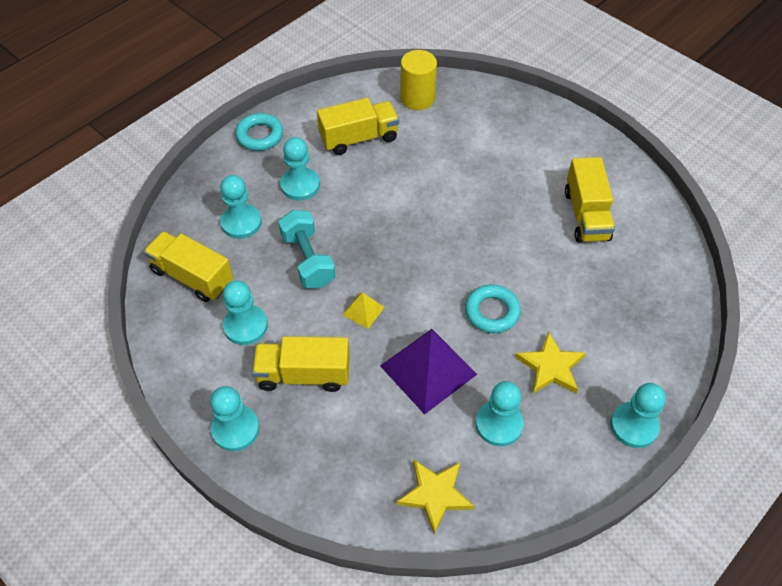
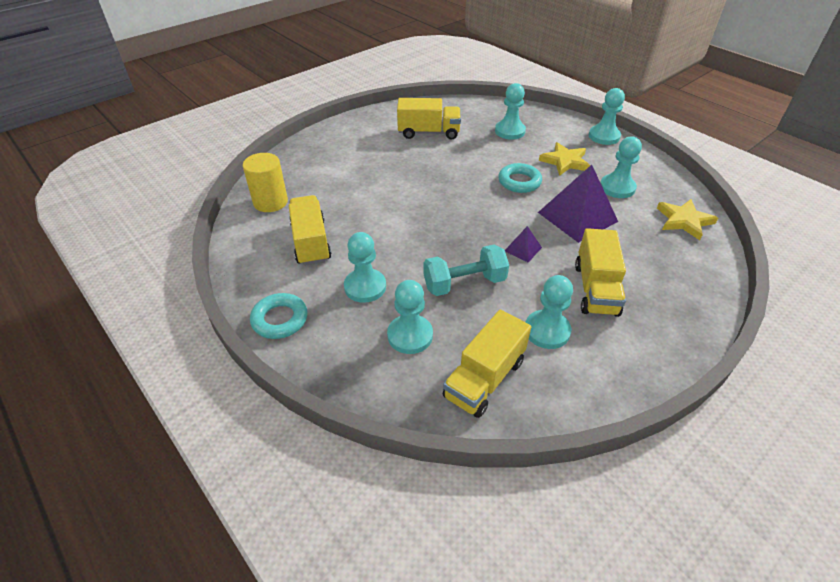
camera: 85 degrees left, 10 degrees down
turquoise pawn [210,386,259,451] -> turquoise pawn moved to [495,83,526,140]
yellow pyramid [343,292,384,329] -> purple pyramid [505,226,542,263]

